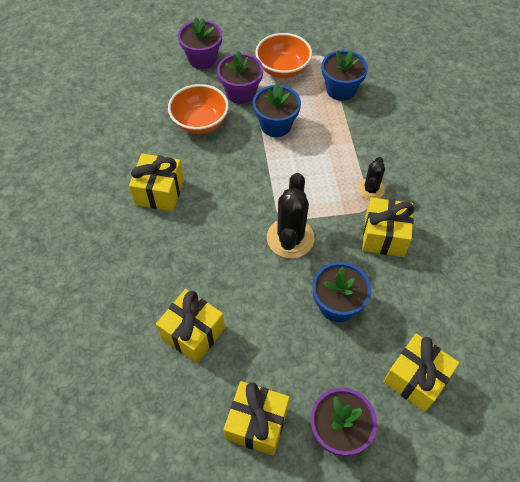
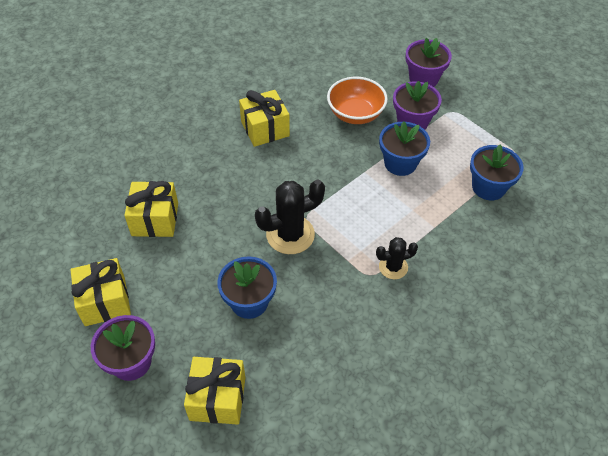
camera: 55 degrees right, 5 degrees down
orange bowl [255,33,312,78] -> none
yellow gift [362,197,414,257] -> none

